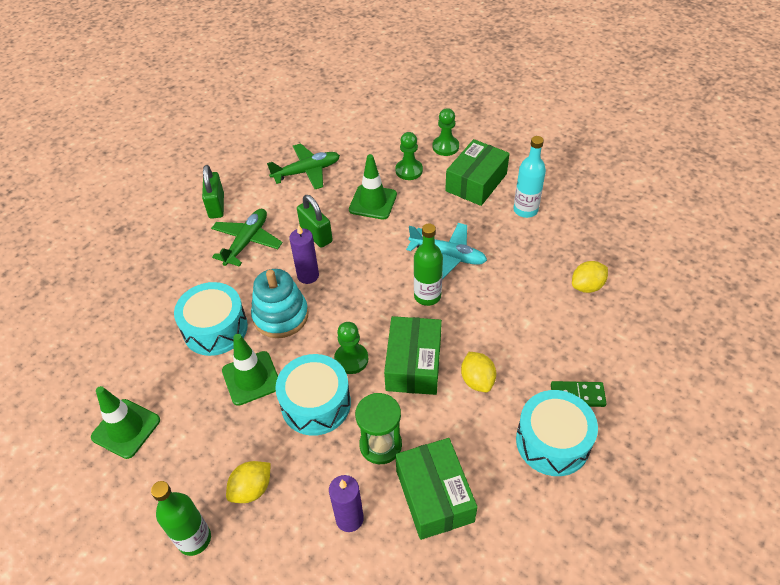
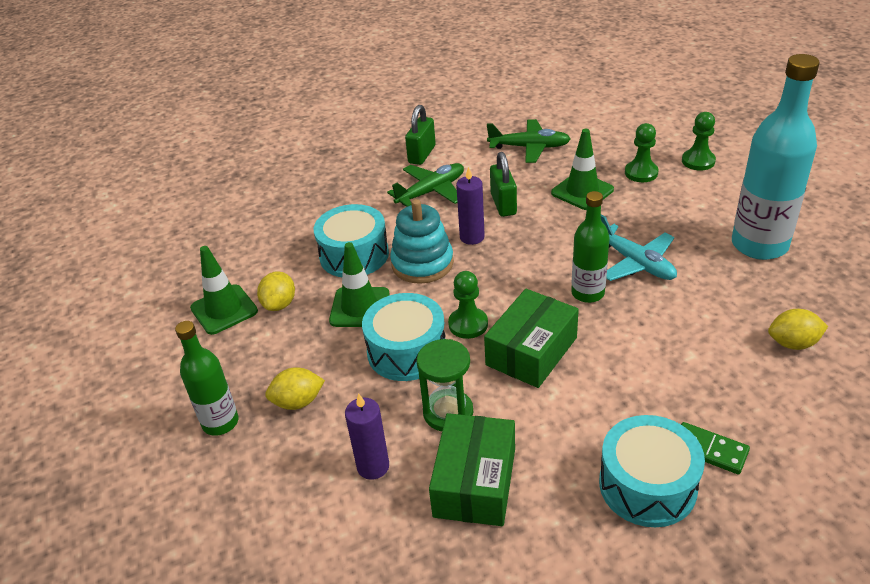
camera: 30 degrees right, 10 degrees down
green box [445,139,510,206] -> none
yellow lemon [461,352,496,392] -> yellow lemon moved to [257,271,295,311]
turquoise bottle [513,136,546,218] -> turquoise bottle [732,54,820,260], size x1.75

